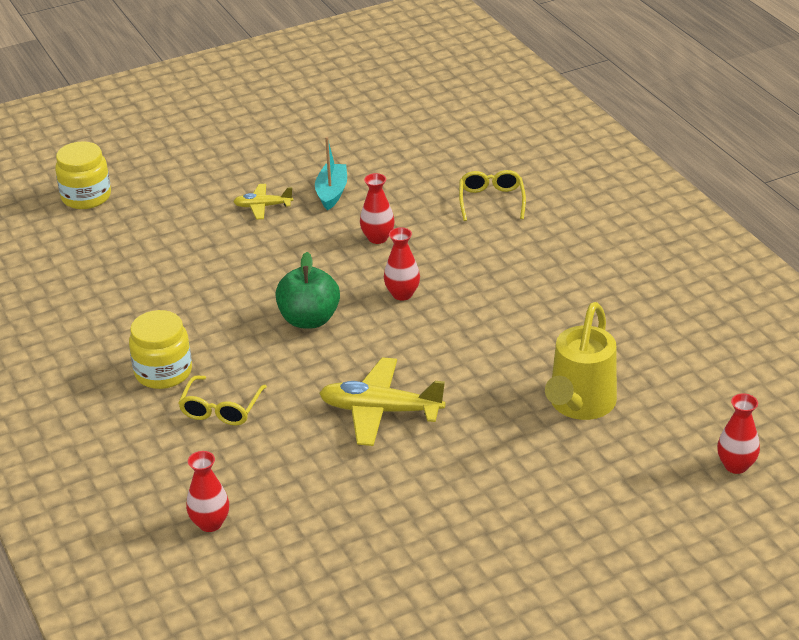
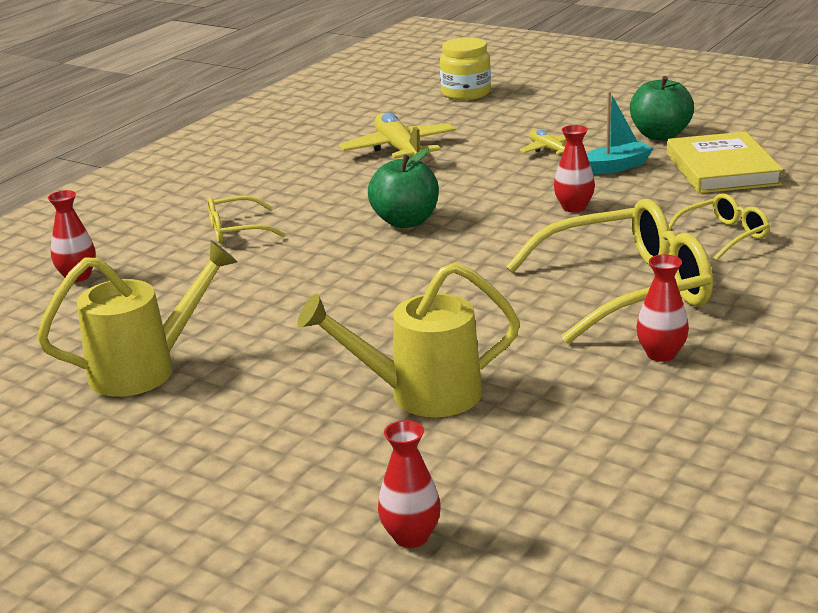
camera: 60 degrees right, 10 degrees down
yellow jar [129,310,192,389] -> none
yellow plane [319,357,445,446] -> yellow plane moved to [339,112,456,159]
red vase [384,227,420,301] -> red vase moved to [636,254,689,362]
none -> yellow watering can [37,240,237,397]
none -> yellow glasses [506,199,713,344]
none -> green apple [630,76,694,140]
none -> yellow book [667,131,783,193]

